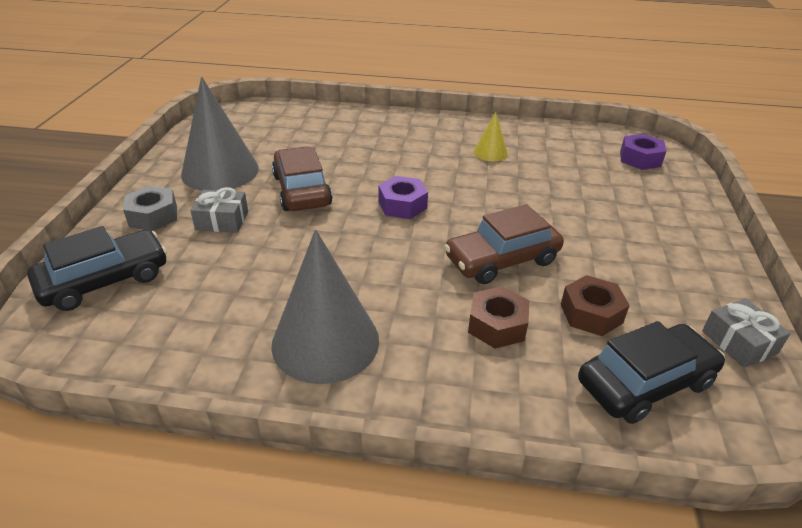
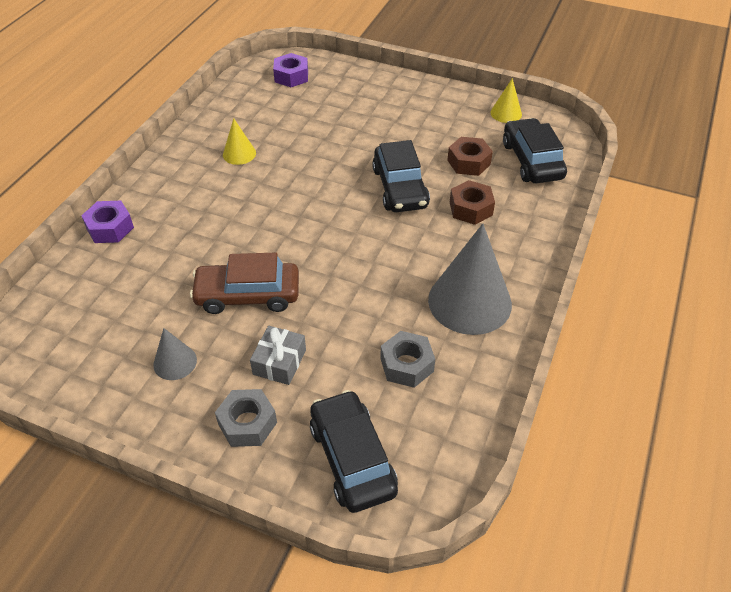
camera: 75 degrees left, 10 degrees up
grey cone [181,77,259,191] -> grey cone [153,328,197,380], size x0.48
purple nut [378,176,428,219] -> purple nut moved to [81,201,134,243]
brown car [444,204,564,284] -> black car [372,140,430,212]
grey gift [702,299,791,368] -> yellow cone [490,78,522,123]
none -> grey nut [380,331,435,388]

